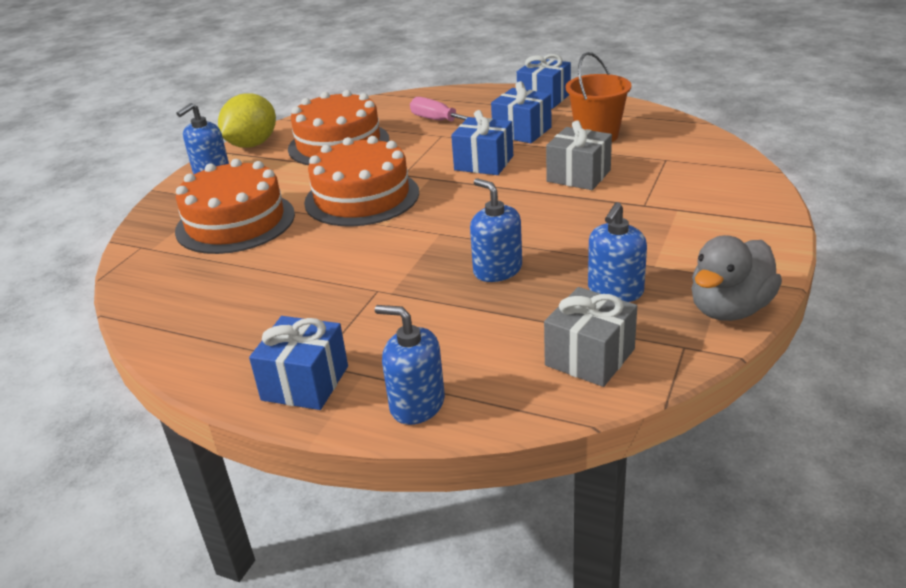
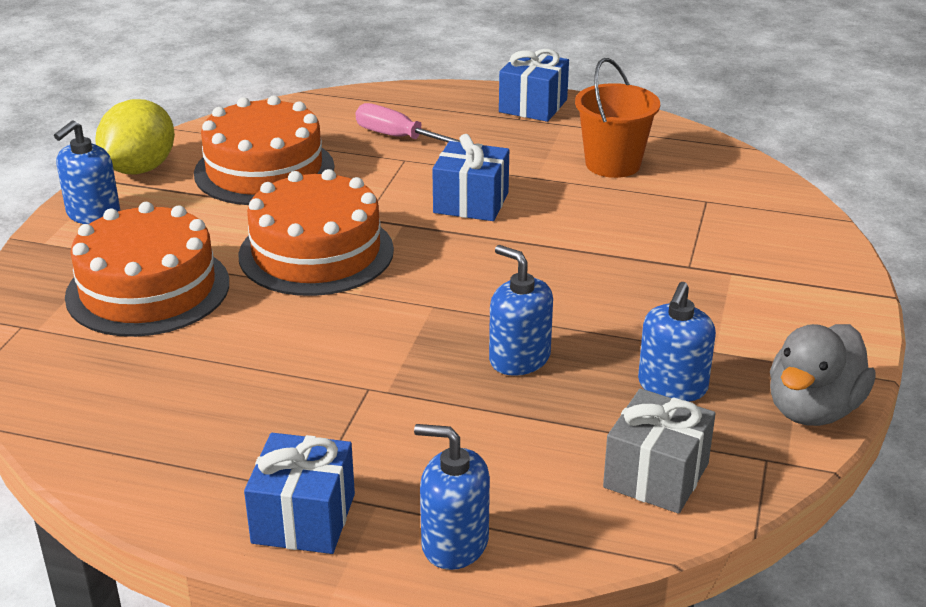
camera: 10 degrees left, 0 degrees up
blue gift [491,81,552,143] -> none
grey gift [546,120,612,190] -> none

